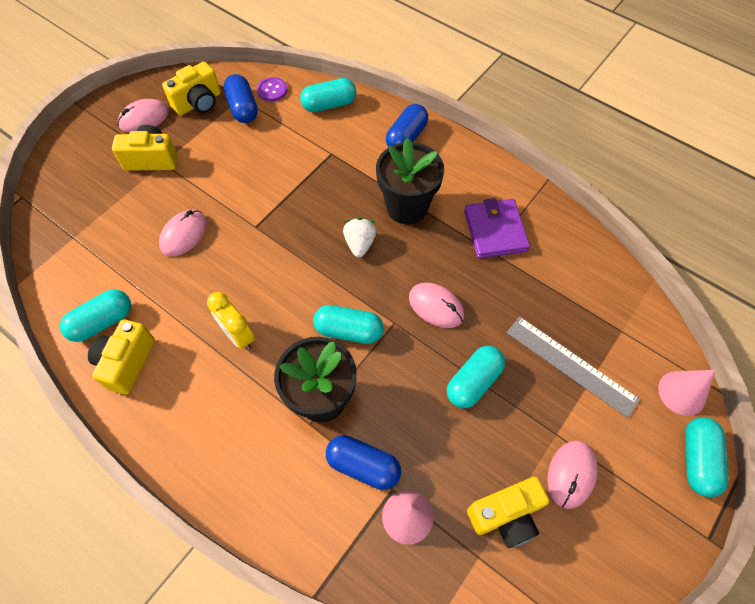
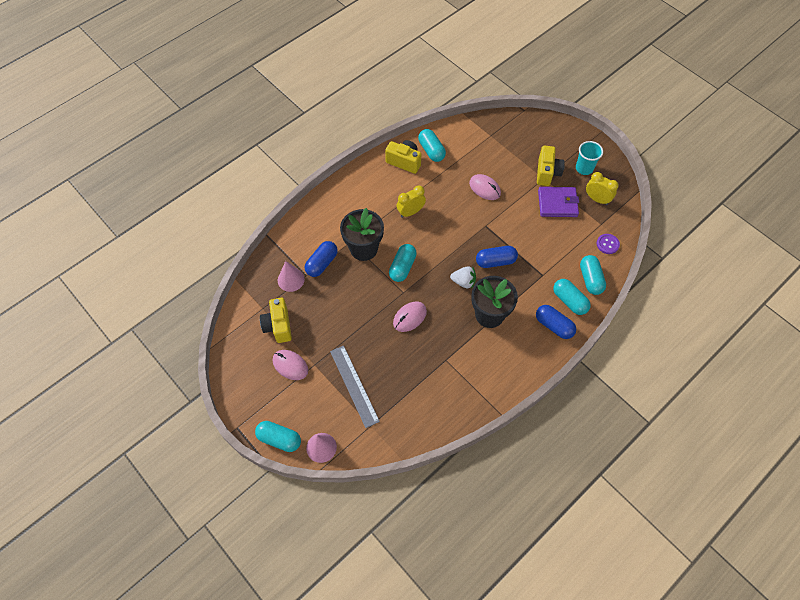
camera: 100 degrees right, 0 degrees up
pink mouse [118,99,169,132] -> turquoise cup [576,141,603,175]
yellow camera [162,62,221,116] -> yellow clock [586,172,619,205]
blue capsule [224,74,258,123] -> blue capsule moved to [476,246,518,268]
turquoise capsule [447,346,505,408] -> turquoise capsule moved to [553,279,591,315]
purple wallet [464,198,530,259] -> purple wallet moved to [538,187,579,217]
grey ruler [507,317,640,418] -> grey ruler turned 75 degrees counterclockwise [330,345,380,428]

